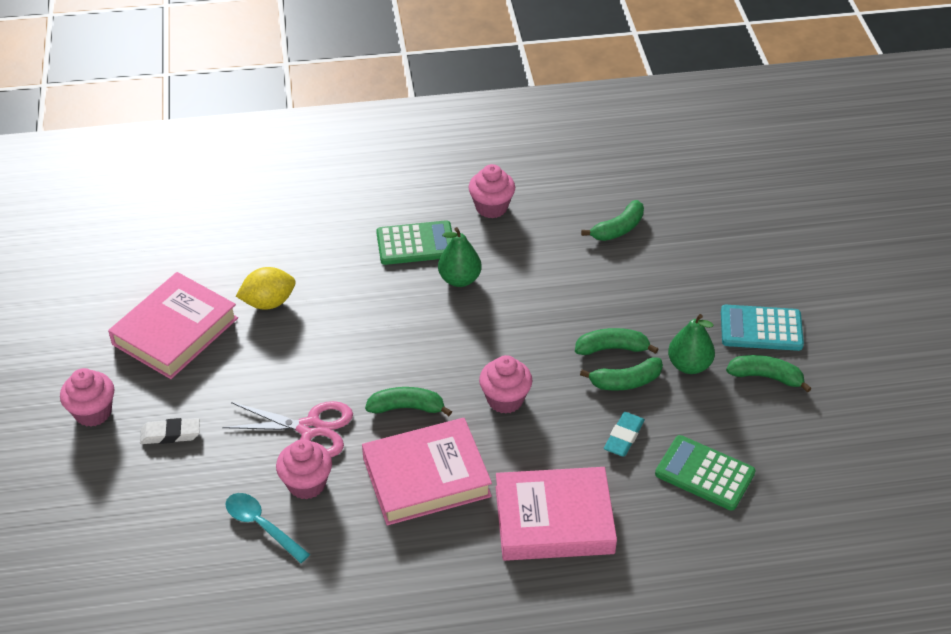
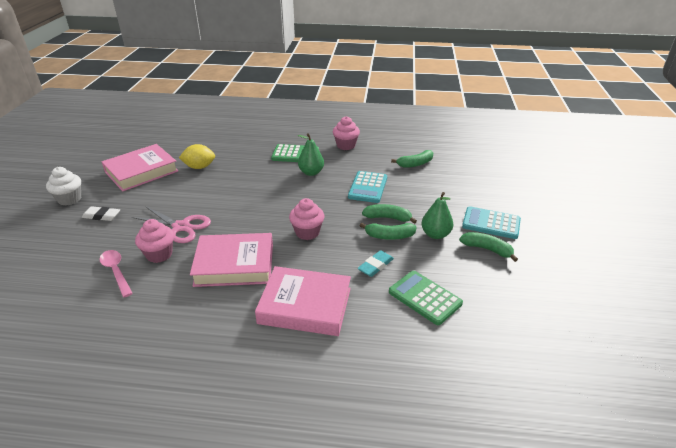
camera: 15 degrees right, 10 degrees down
pink cupcake [60,368,114,427] -> white cupcake [46,167,81,206]
turquoise spoon [226,493,310,563] -> pink spoon [99,250,133,297]
green banana [365,387,452,416] -> none
none -> turquoise calculator [348,171,387,203]

